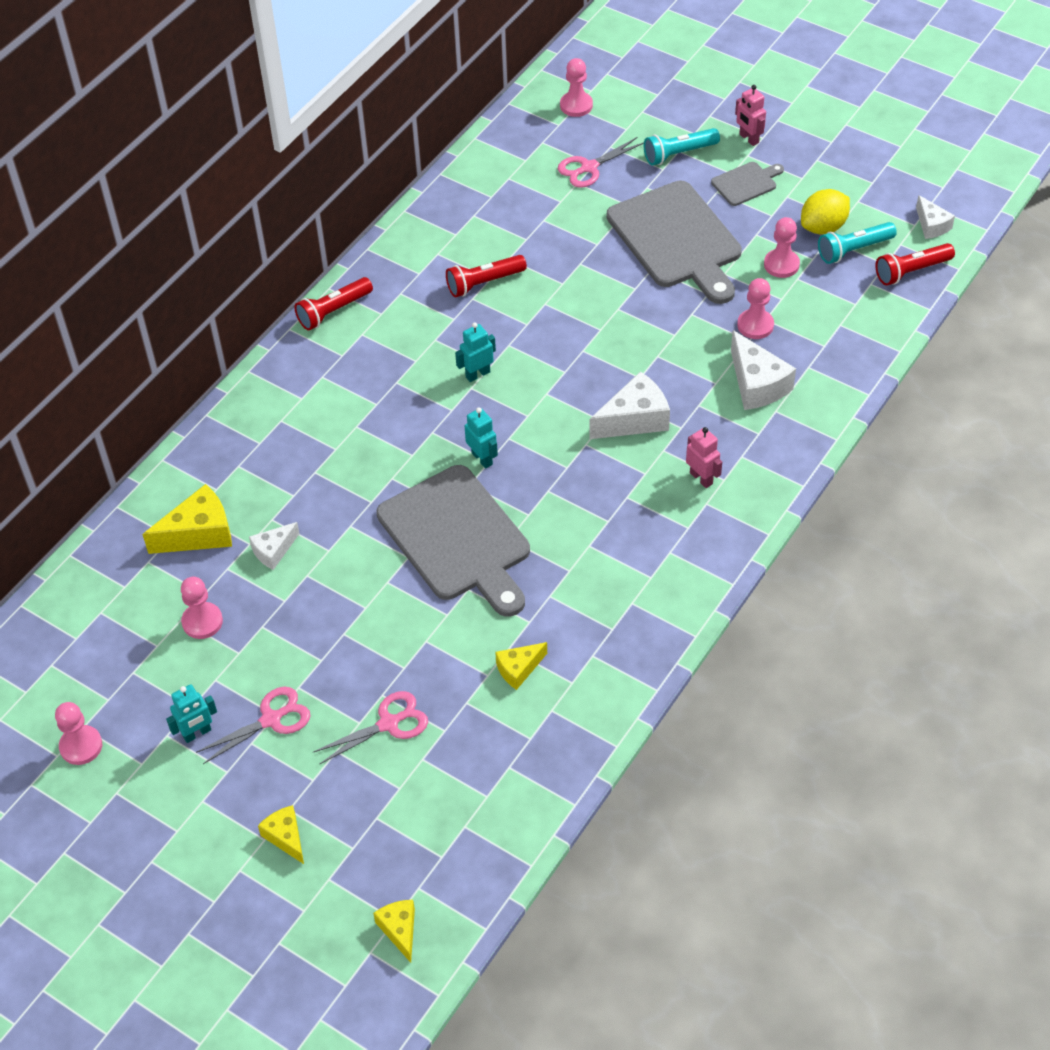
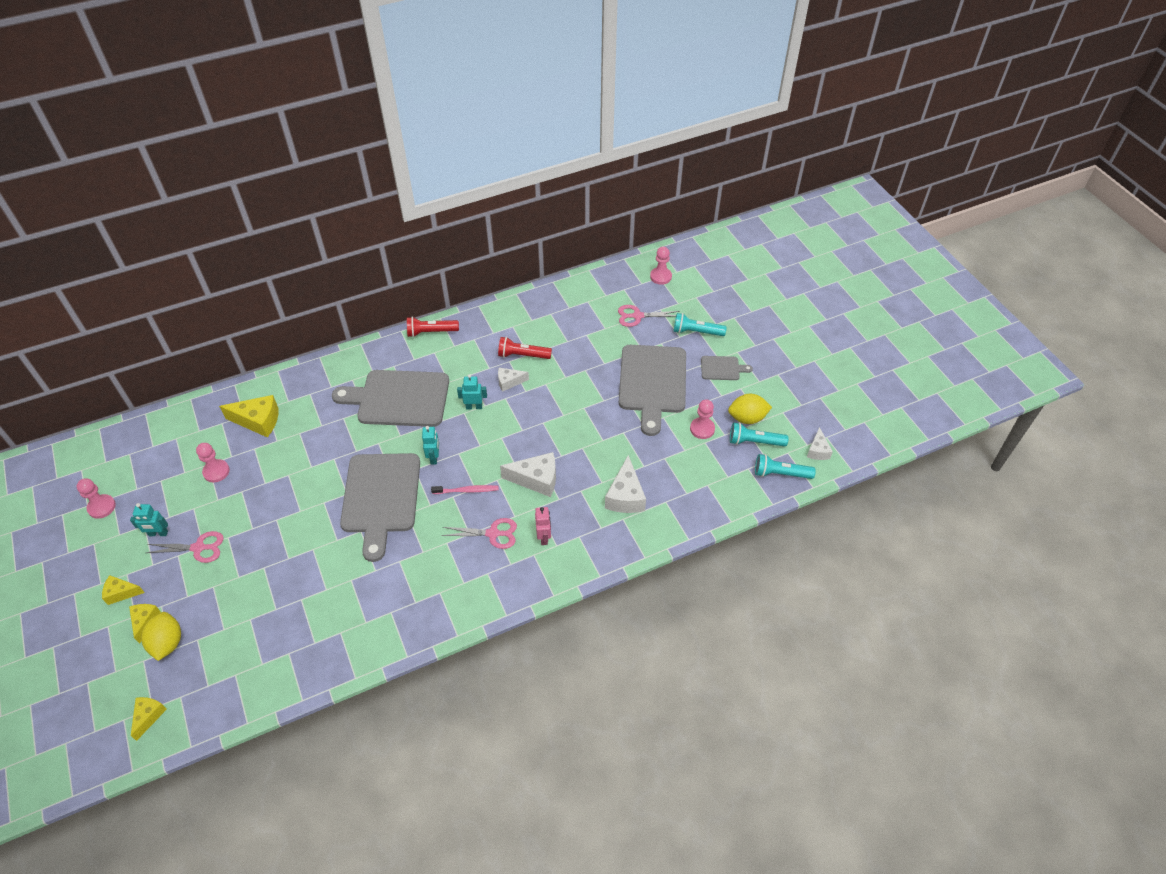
camera: 30 degrees right, 0 degrees up
white cheese [249,522,300,570] -> white cheese moved to [498,368,529,392]
pink scissors [313,691,428,765] -> pink scissors moved to [441,518,517,549]
yellow cheese [495,642,547,690] -> yellow cheese moved to [102,575,145,605]
pink robot [735,85,766,146] -> none
pink pawn [737,278,774,339] -> none
red flashlight [876,243,955,285] -> turquoise flashlight [755,454,816,479]
none -> yellow lemon [141,612,181,661]
none -> grey cutting board [332,370,449,427]
none -> pink toothbrush [431,485,499,494]

